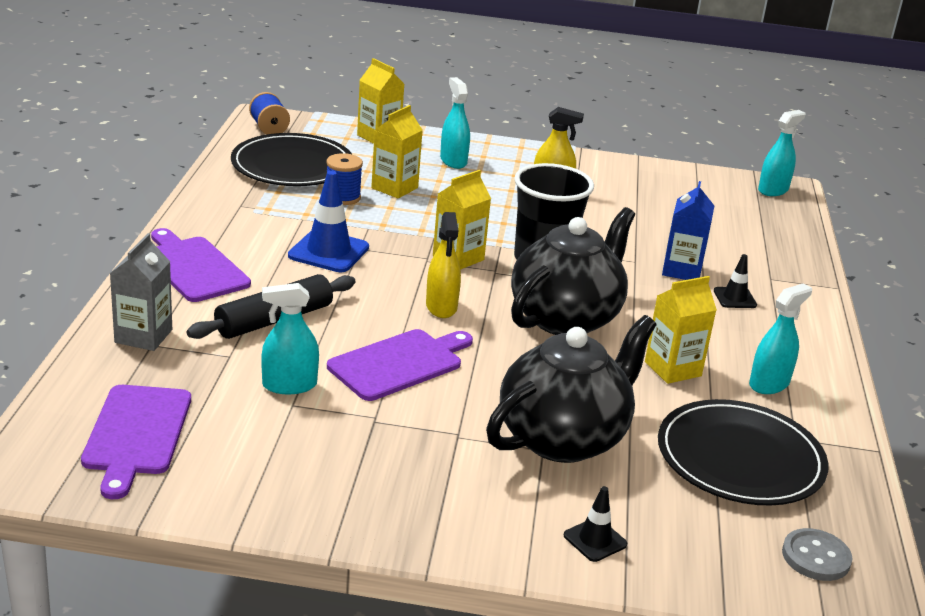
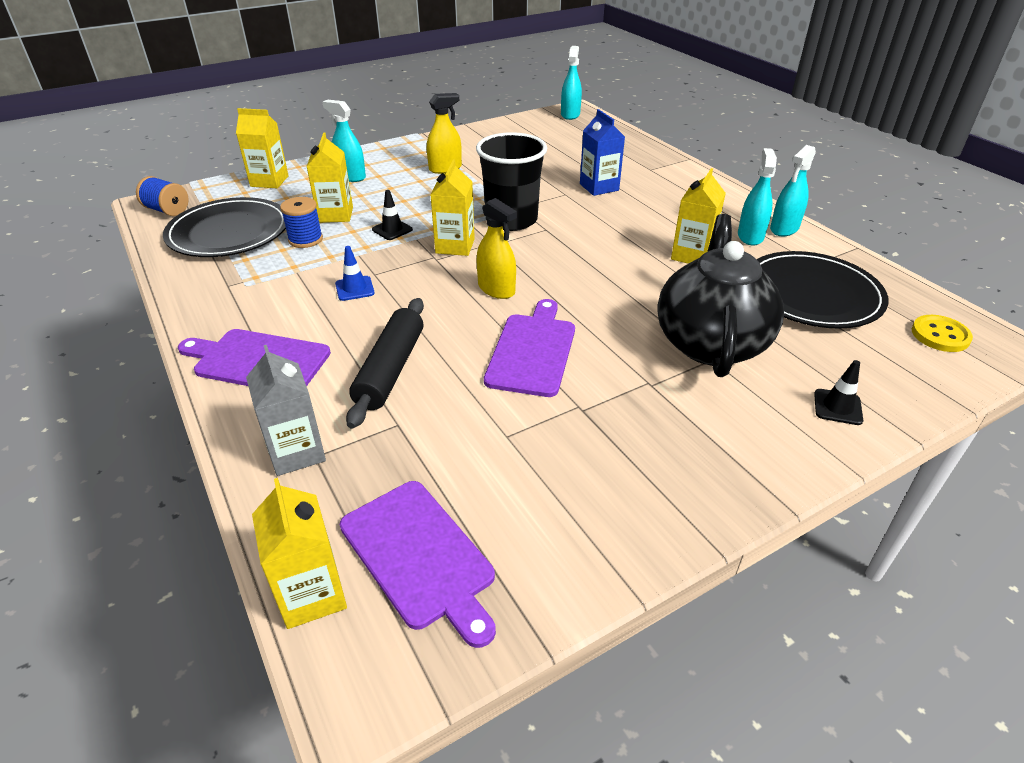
camera: 35 degrees left, 10 degrees up
turquoise spray bottle [261,283,319,394] -> turquoise spray bottle moved to [770,145,816,237]
blue traffic cone [288,171,369,272] -> blue traffic cone [335,246,375,301], size x0.56
black teapot [511,207,635,335] -> none
black traffic cone [714,254,757,308] -> black traffic cone moved to [372,190,413,240]
grey button [782,528,852,581] -> yellow button [912,315,973,352]
none -> yellow carton [252,478,347,629]

